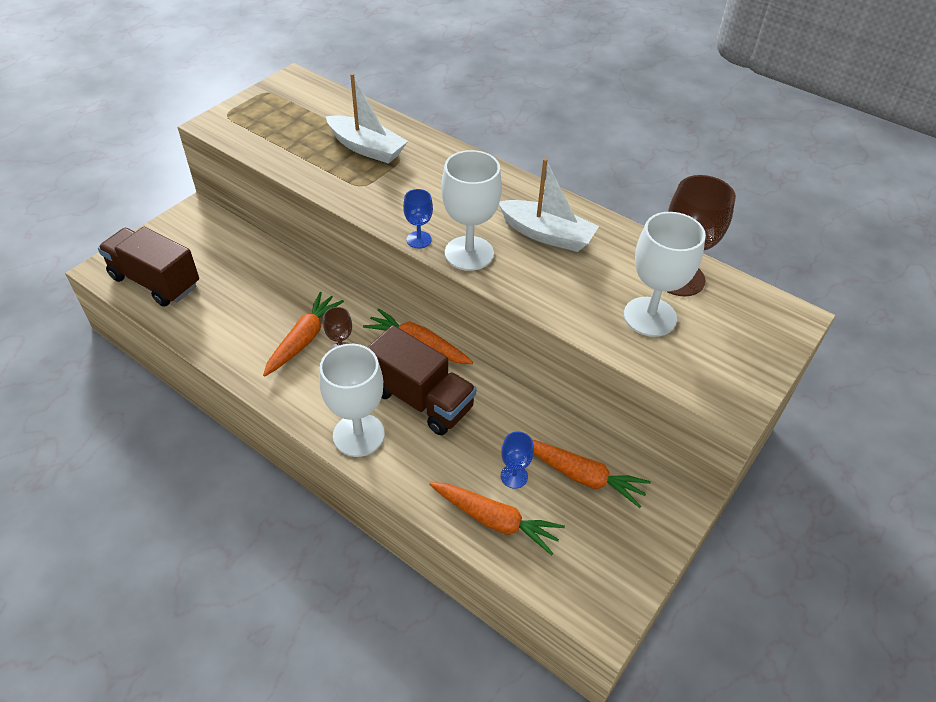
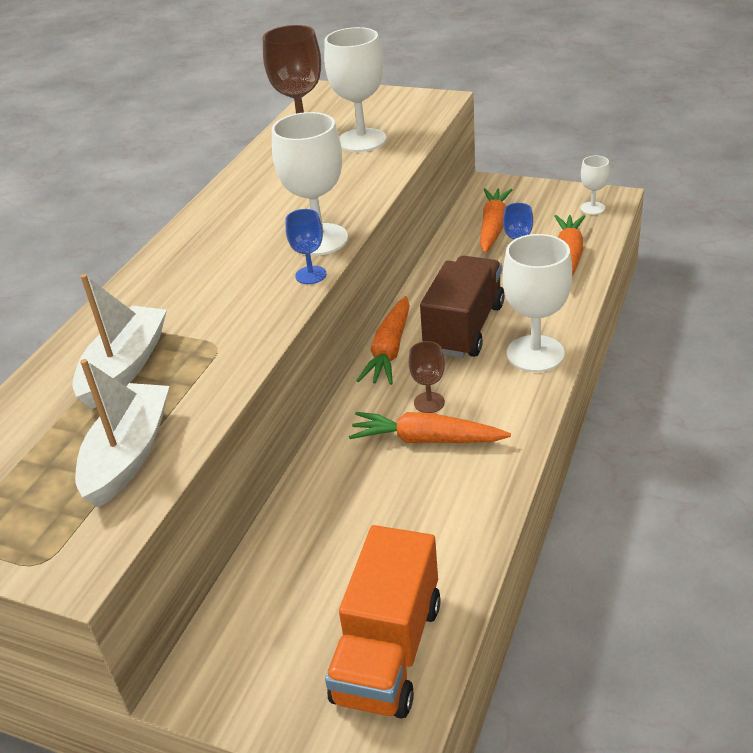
camera: 100 degrees left, 10 degrees down
brown truck [98,227,199,307] -> orange truck [325,525,441,718]
white boat [499,158,599,252] -> white boat moved to [75,359,170,508]
none -> white goblet [581,156,610,215]

